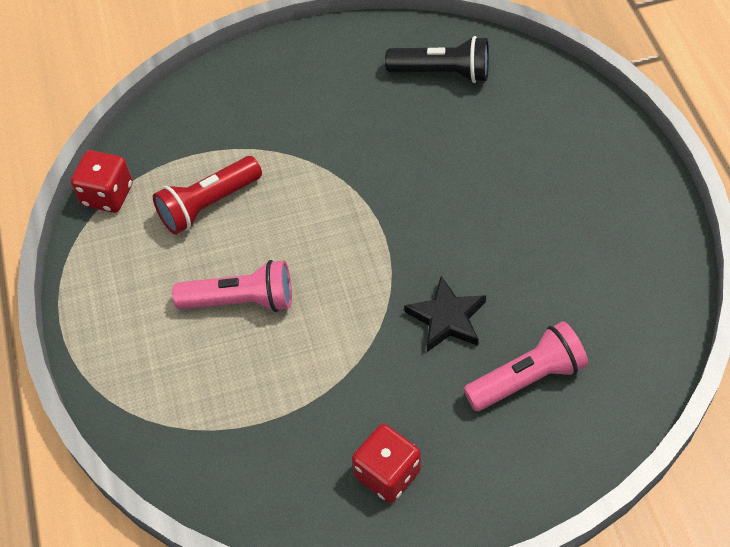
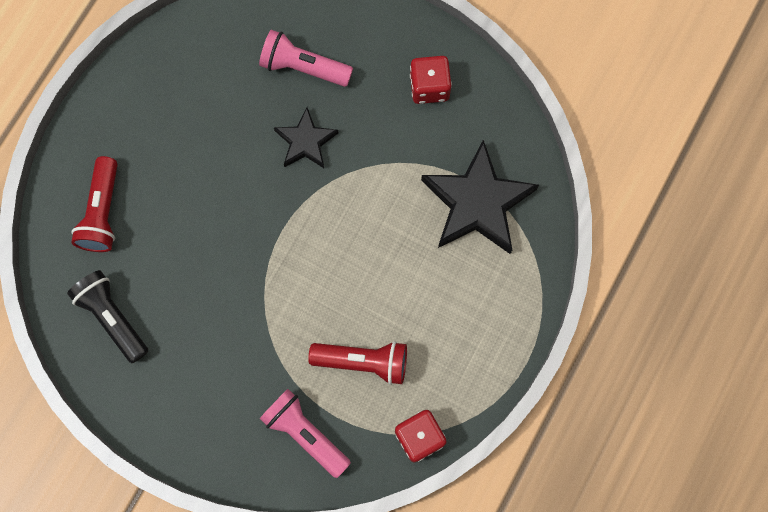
camera: 140 degrees left, 20 degrees up
pink flashlight [172,260,292,312] -> pink flashlight moved to [260,389,351,478]
none -> red flashlight [71,156,118,252]
none -> black star [421,140,539,254]

